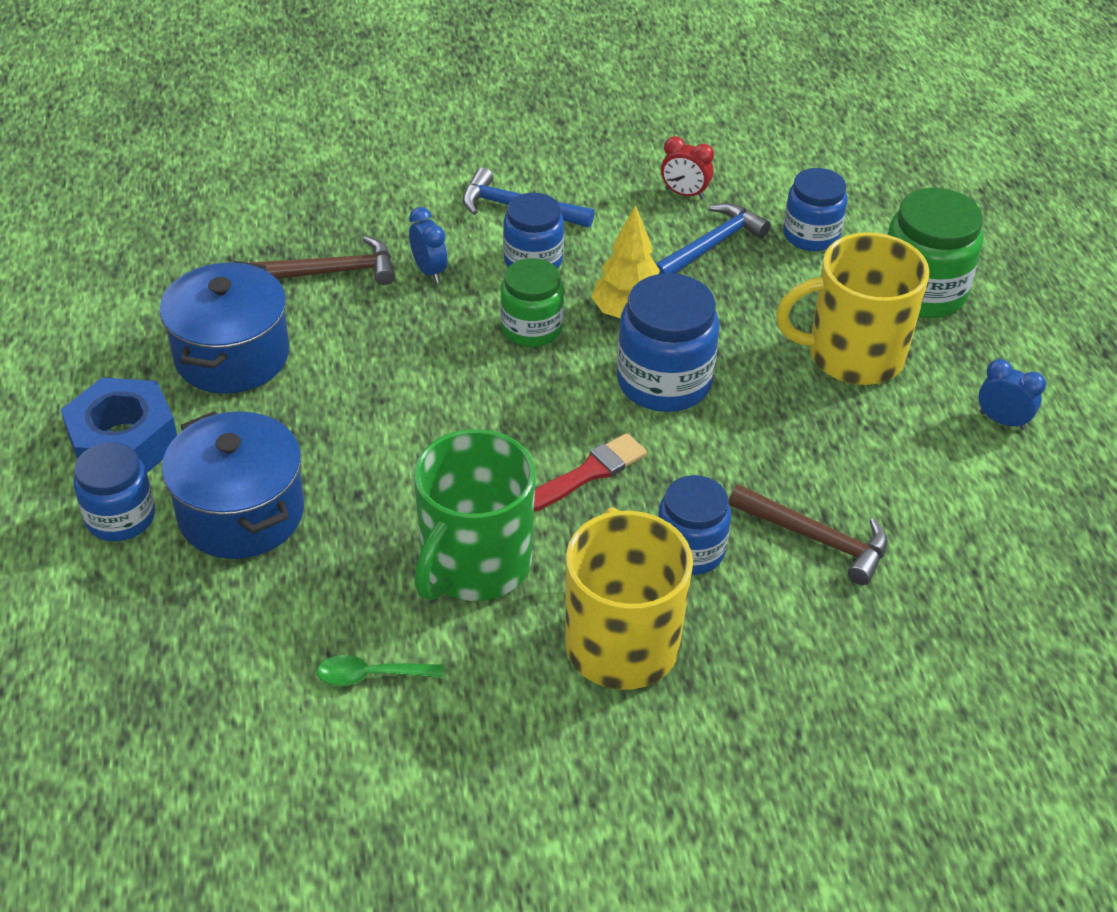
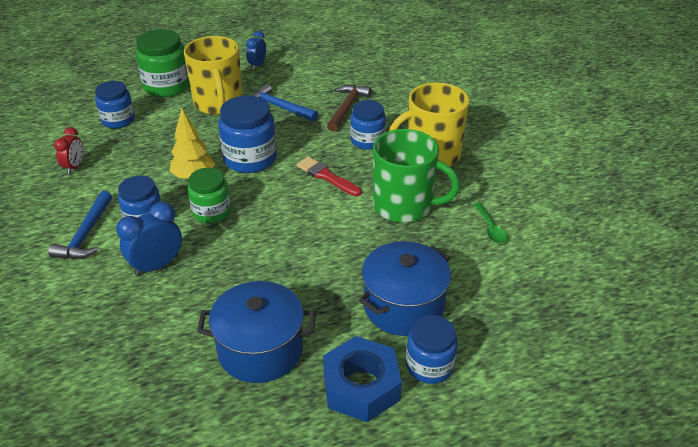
camera: 100 degrees left, 5 degrees down
brown hammer [250,236,395,285] -> none
blue clock [409,207,448,283] -> blue clock [116,202,182,276], size x1.53
blue hammer [655,203,771,274] -> blue hammer moved to [251,84,318,122]

